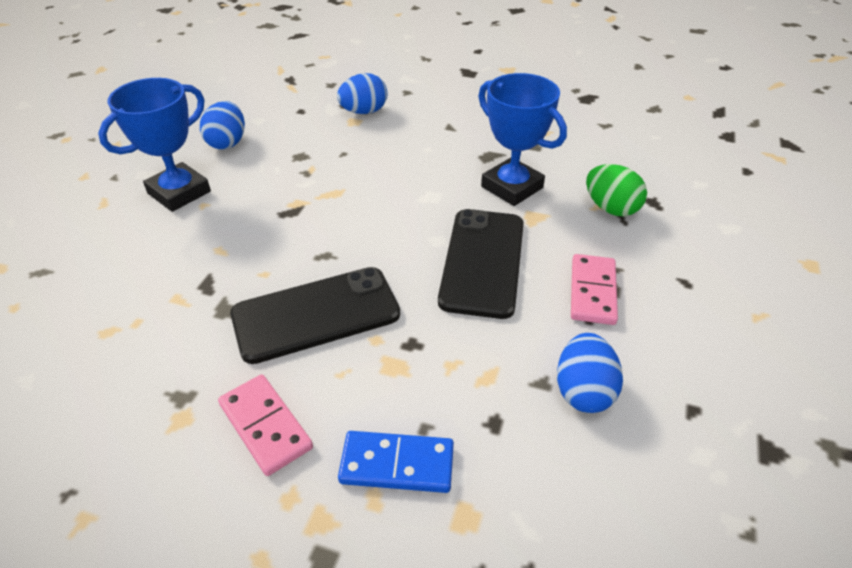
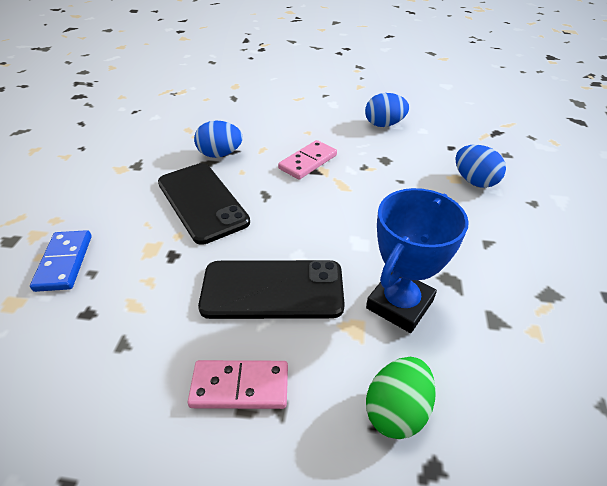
camera: 80 degrees right, 0 degrees up
blue trophy [98,78,211,212] -> none
pink domino [218,374,313,476] -> pink domino moved to [278,140,337,180]
blue egg [557,333,623,413] -> blue egg moved to [194,121,243,158]

